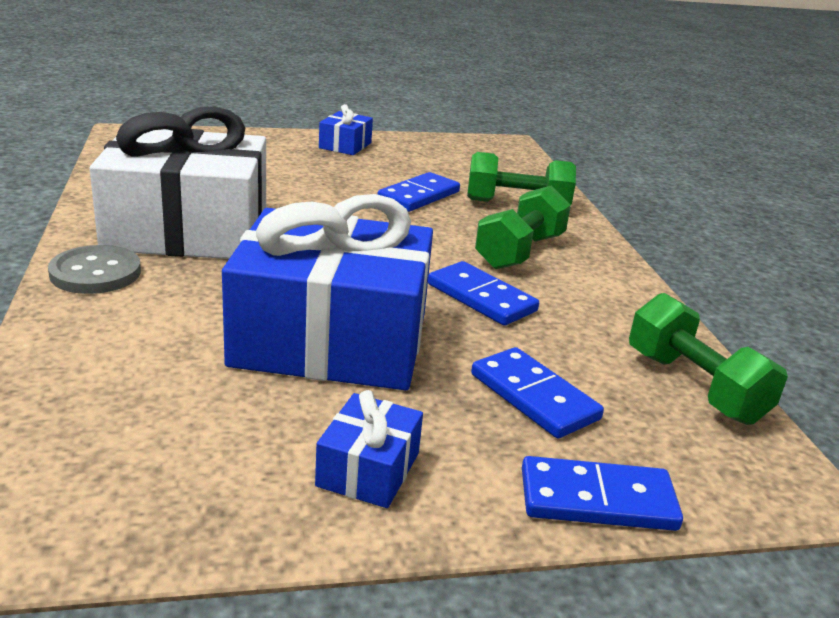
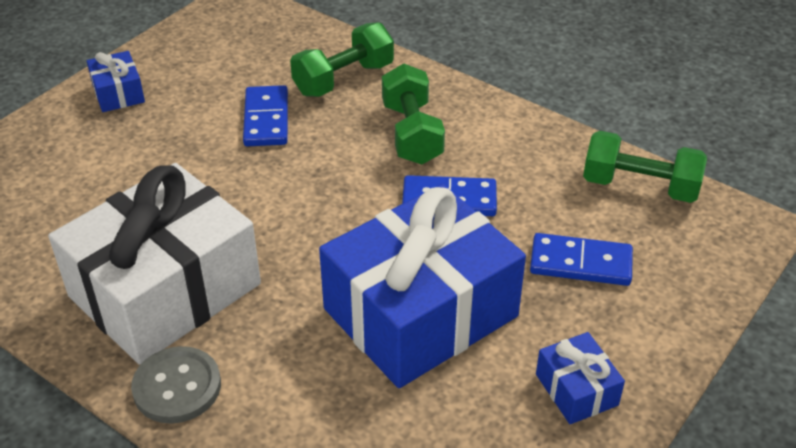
camera: 40 degrees left, 15 degrees up
blue domino [522,456,683,531] -> none

